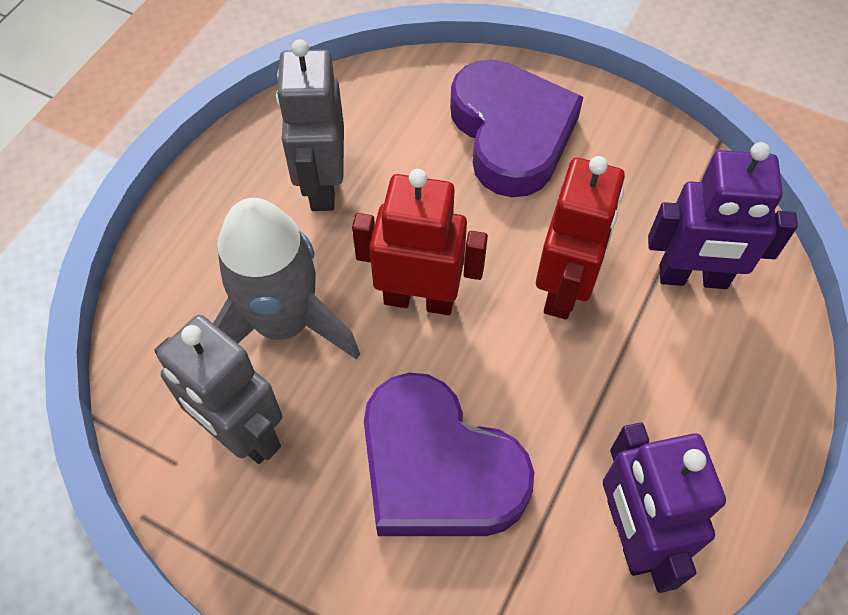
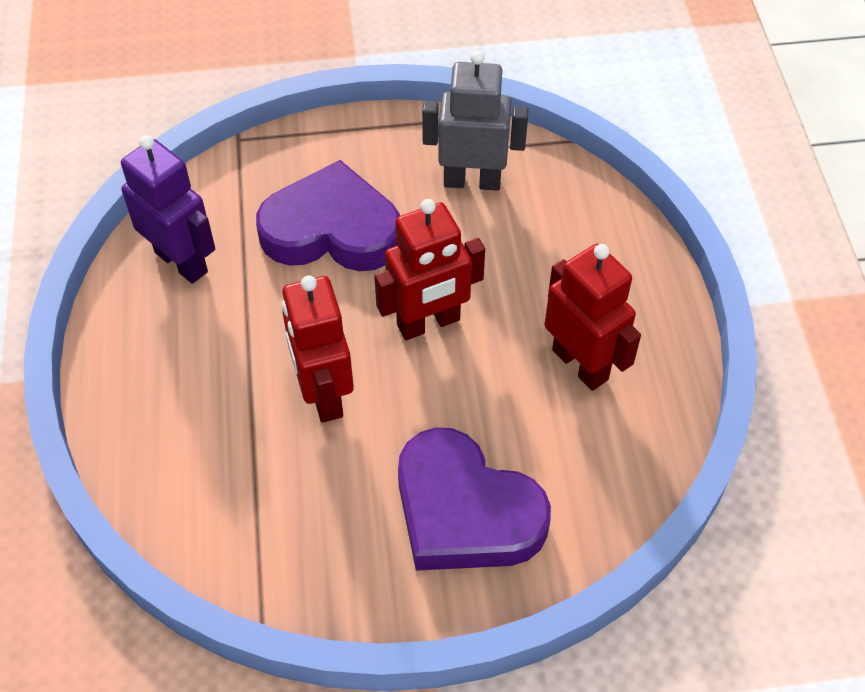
camera: 145 degrees right, 5 degrees down
grey rocket [213,198,360,359] -> none
grey robot [276,39,344,211] -> red robot [544,244,641,391]
purple robot [648,142,798,289] -> none

